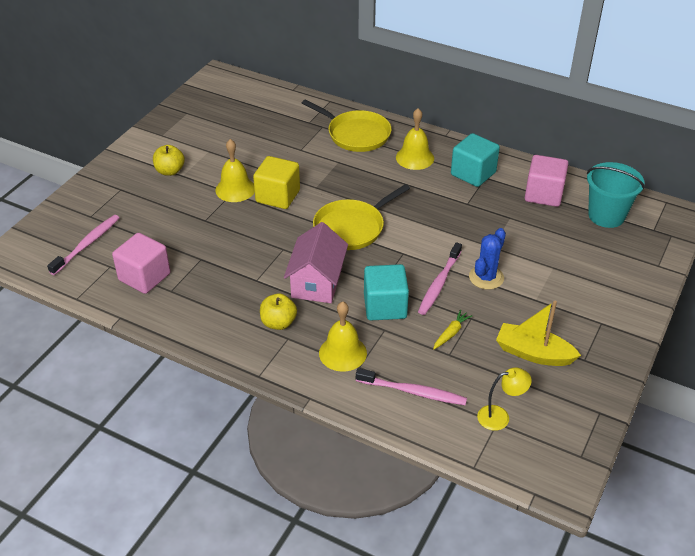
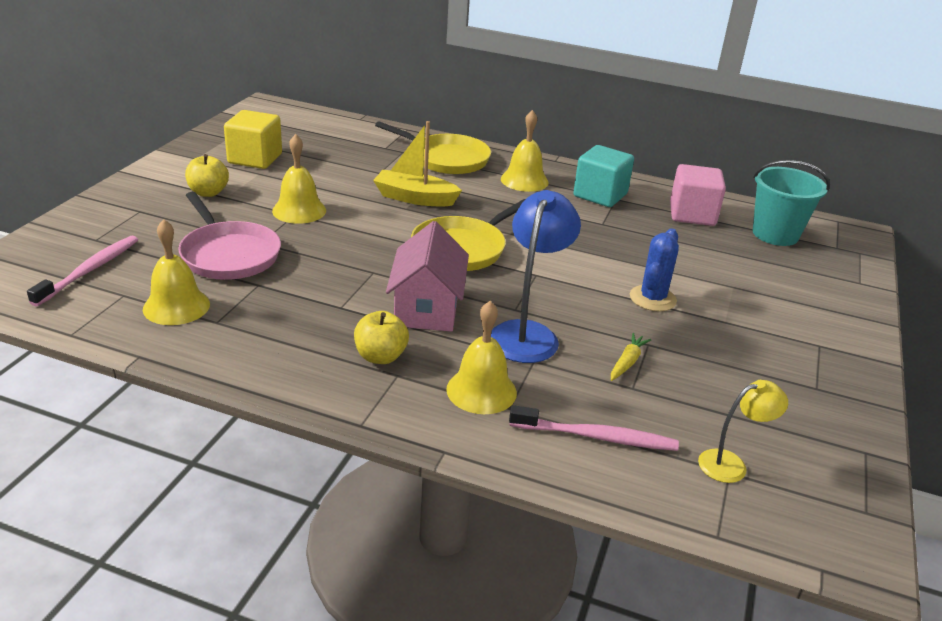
camera: 10 degrees left, 10 degrees down
pink cube [112,233,171,294] -> yellow bell [143,219,210,325]
yellow cube [253,156,300,209] -> yellow cube moved to [224,110,282,169]
turquoise cube [364,264,409,320] -> blue lamp [491,190,581,363]
pink toothbrush [418,242,462,315] -> none
yellow boat [496,301,581,366] -> yellow boat moved to [373,121,462,207]
none -> pink pan [178,192,281,280]

